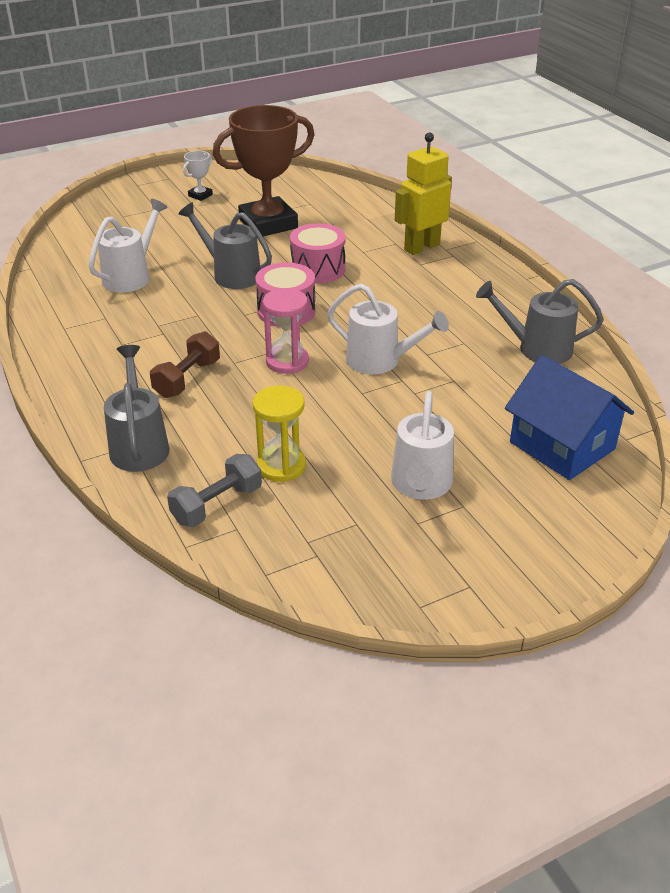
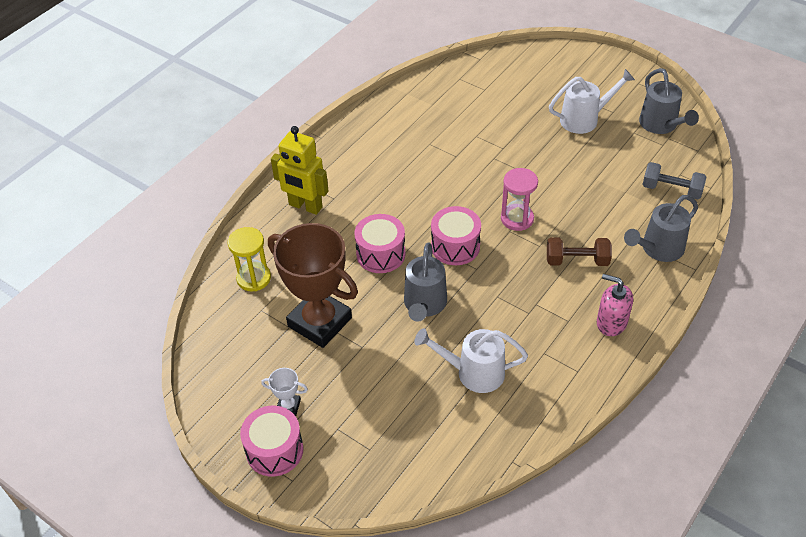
camera: 115 degrees left, 10 degrees up
yellow hourglass [253,385,306,482] -> yellow hourglass moved to [228,227,271,292]
white watering can [327,283,449,374] -> none
grey watering can [476,279,604,364] -> grey watering can moved to [639,68,699,134]
blue house [505,355,634,480] -> none
none -> pink drum [240,406,303,477]
none -> pink soap dispenser [597,274,633,336]

